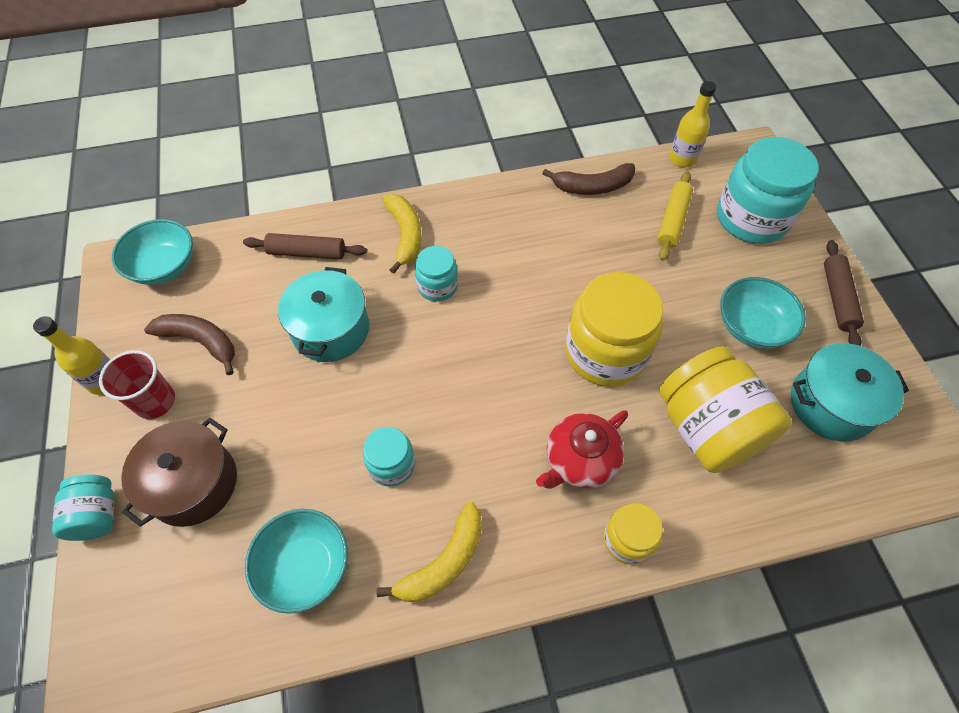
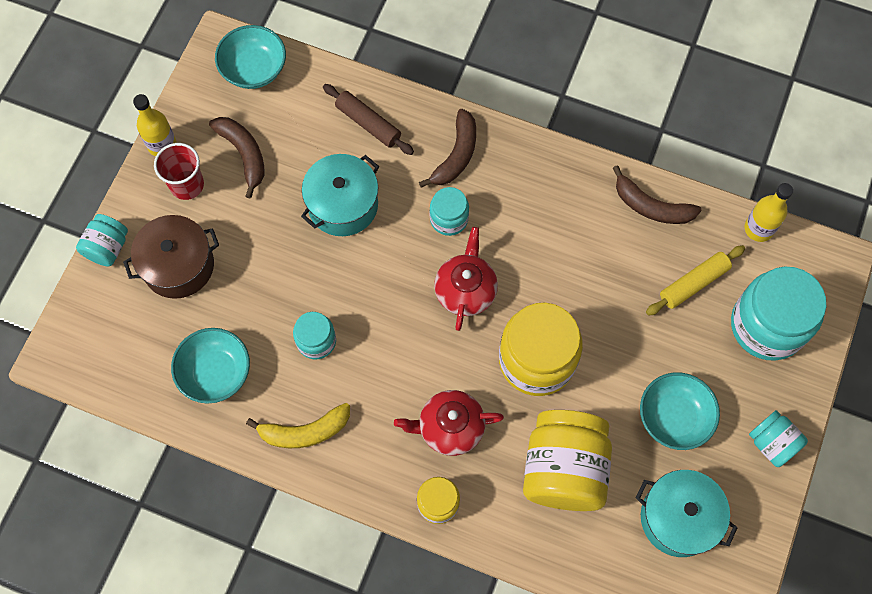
camera: 35 degrees right, 10 degrees up
yellow banana [382,194,422,274] -> brown banana [419,109,476,188]
brown rolling pin [824,240,864,346] -> turquoise jar [749,410,808,467]
none -> red teapot [434,227,498,331]

